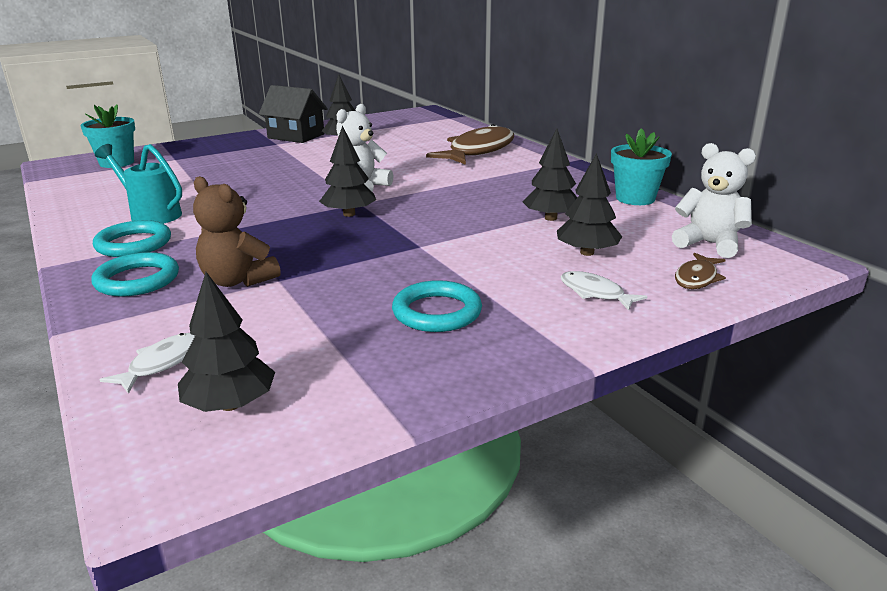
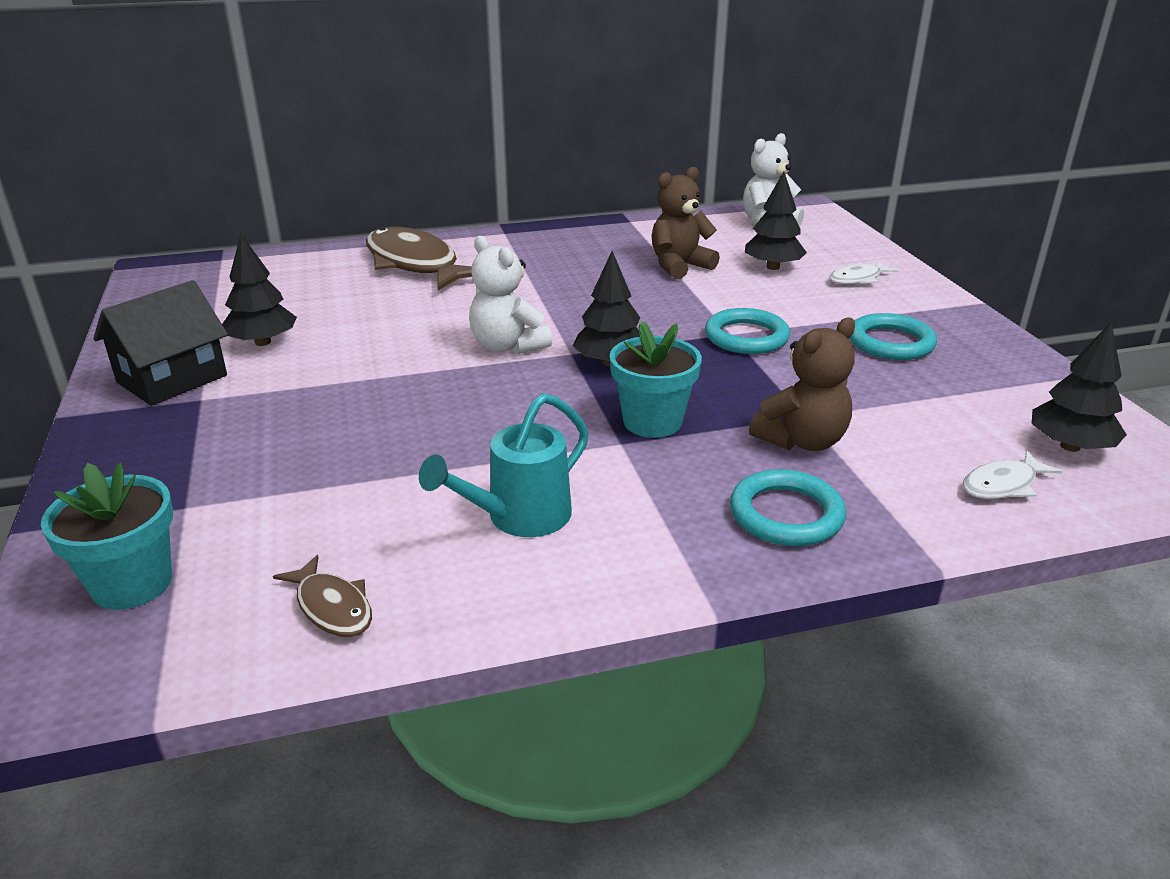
camera: 75 degrees left, 5 degrees up
turquoise ring [93,220,171,257] -> turquoise ring moved to [705,308,790,354]
white fish [100,333,195,394] -> white fish turned 75 degrees counterclockwise [963,451,1063,499]
black tree [523,128,577,221] -> brown teddy bear [652,167,720,279]
turquoise flower pot [611,128,672,205] -> turquoise flower pot moved to [610,321,702,438]
brown fish [675,252,726,289] -> brown fish moved to [273,555,372,637]

